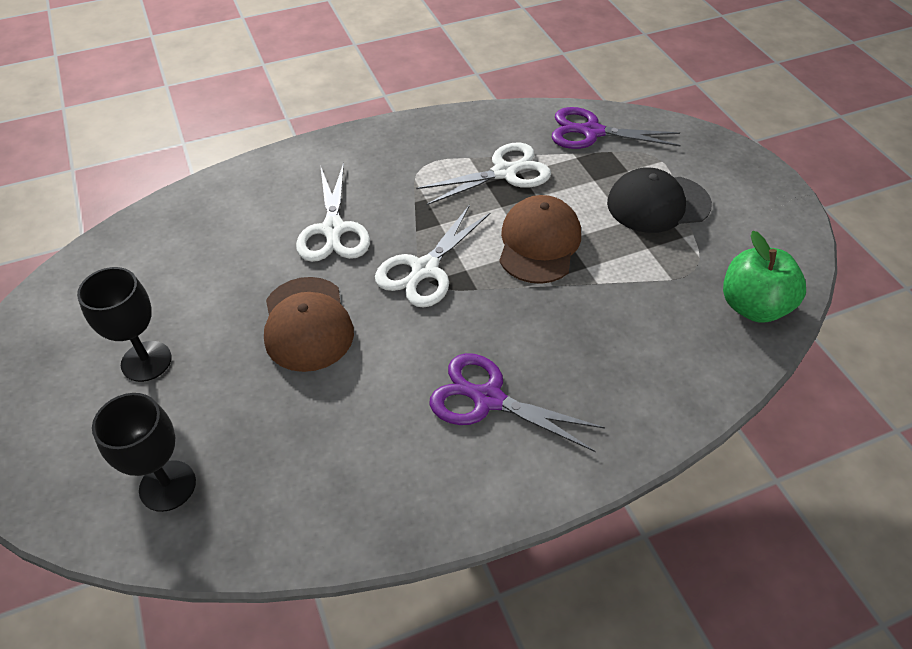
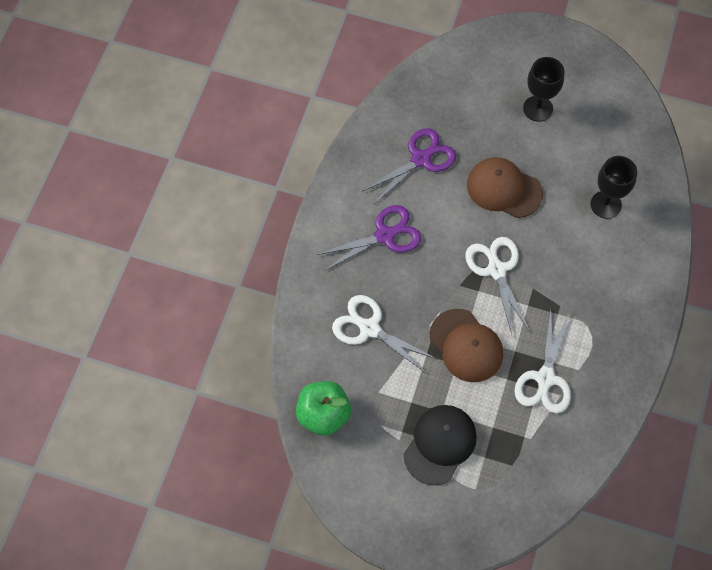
camera: 130 degrees right, 15 degrees up
black goblet [92,393,196,512] -> black goblet moved to [591,156,637,219]
white scissors [296,163,370,262] -> white scissors moved to [332,295,438,374]
purple scissors [552,107,681,149] -> purple scissors moved to [363,128,456,204]

